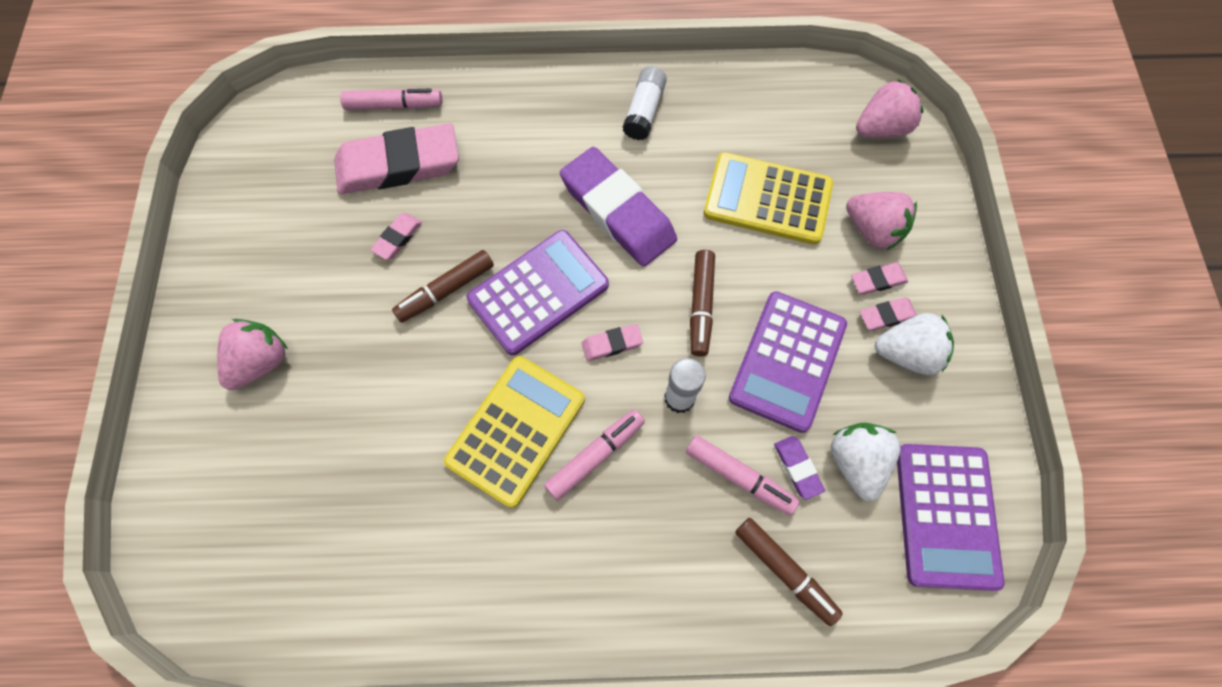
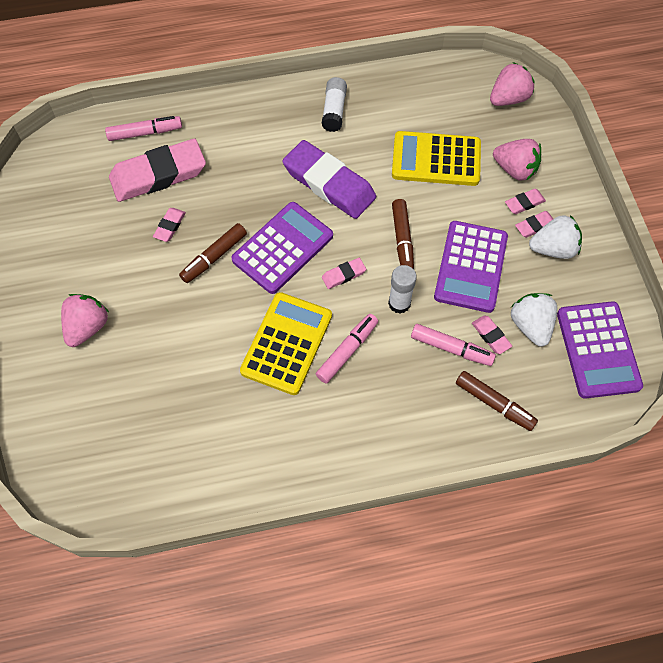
camera: 10 degrees left, 5 degrees down
purple eraser [774,436,825,500] -> pink eraser [472,315,512,354]

